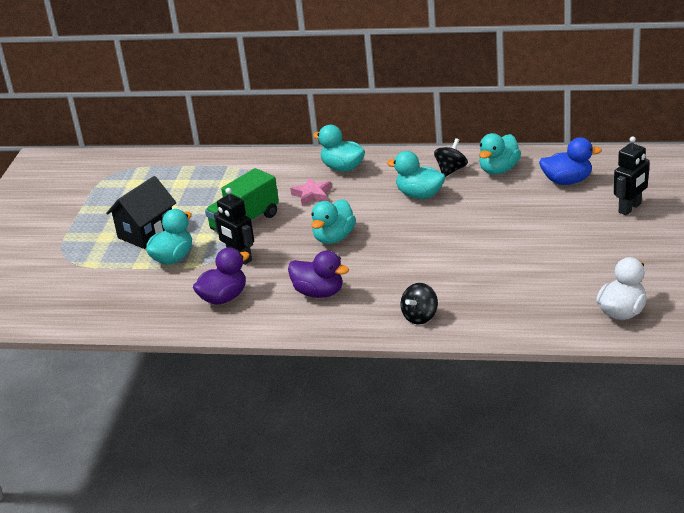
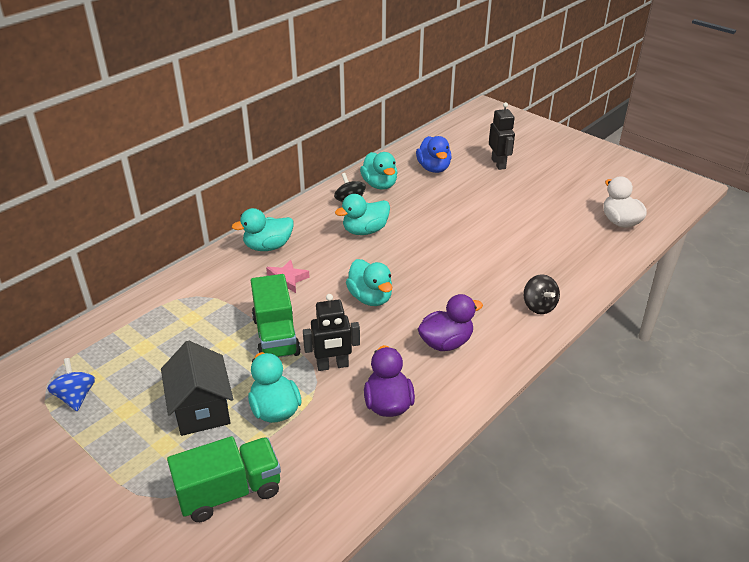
camera: 60 degrees left, 5 degrees up
blue duck [539,137,602,185] -> blue duck turned 135 degrees clockwise [416,136,452,173]
none -> blue spinning top [47,358,95,411]
none -> green truck [167,436,281,522]

